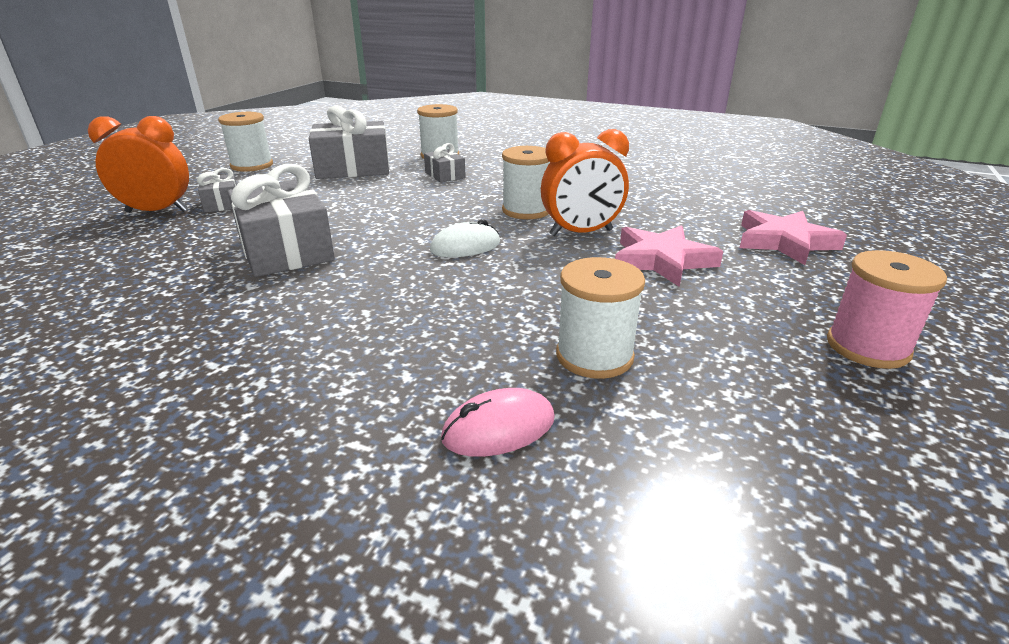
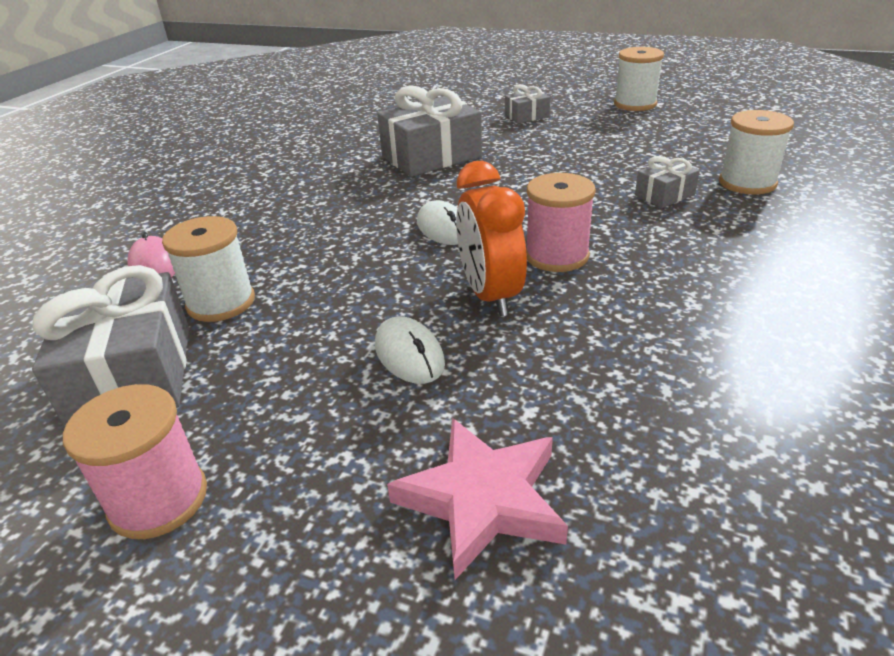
camera: 90 degrees right, 5 degrees up
orange clock [88,116,189,213] -> none
grey gift [309,105,389,179] -> grey gift moved to [32,265,189,428]
white spool [502,146,550,219] -> pink spool [526,173,596,272]
pink star [615,225,723,287] -> white mouse [375,316,445,384]

